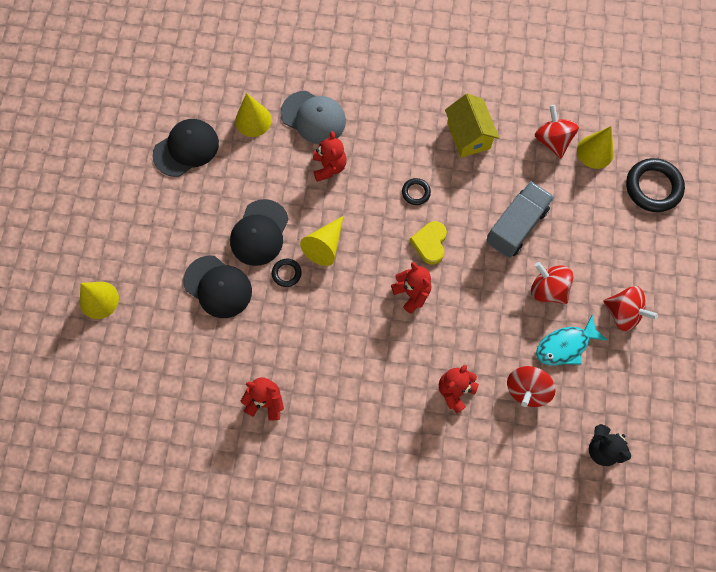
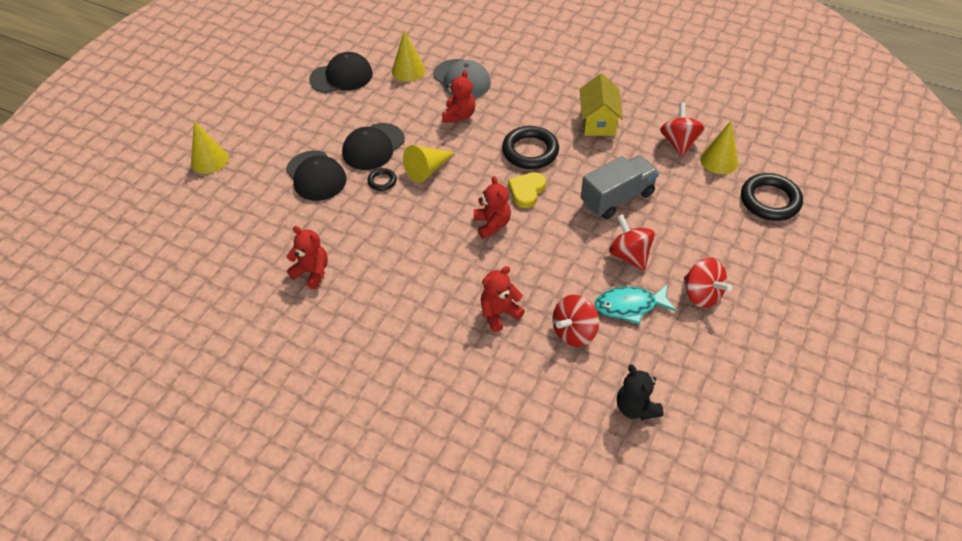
camera: 20 degrees right, 20 degrees down
black ring [402,178,431,205] -> black ring [502,126,559,169], size x2.00

